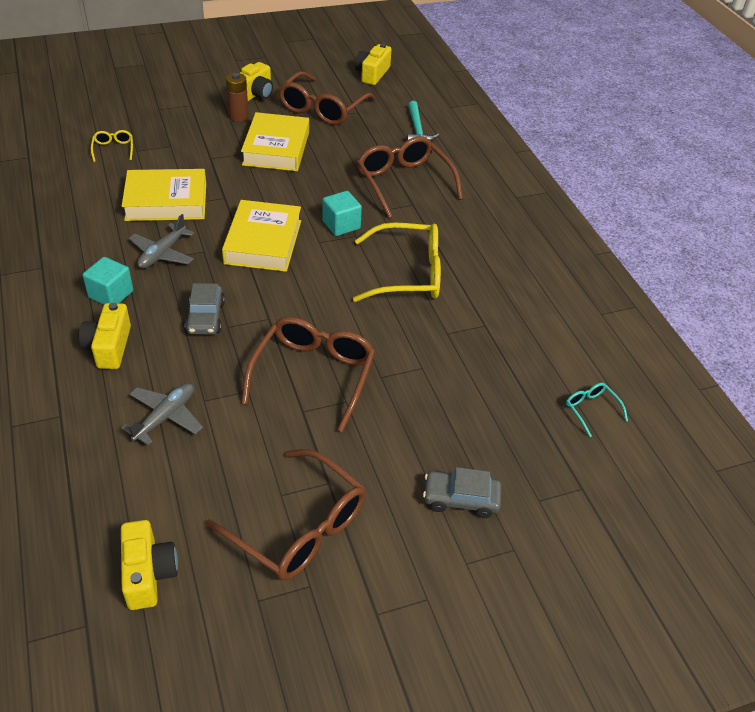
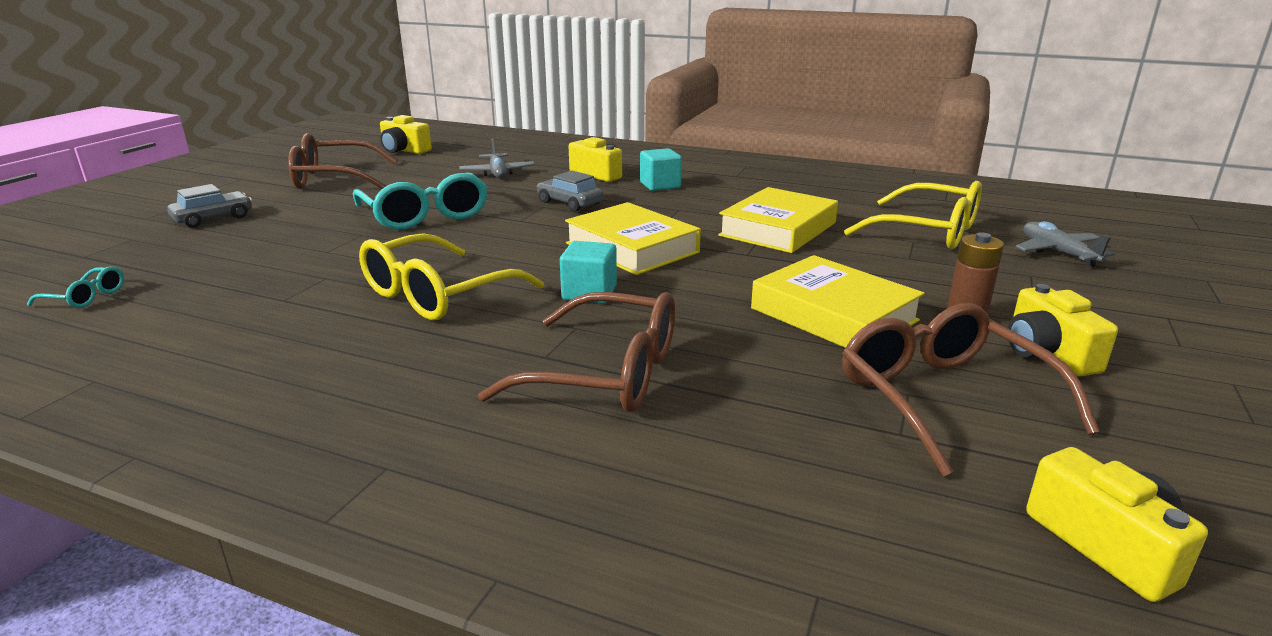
camera: 135 degrees right, 20 degrees down
yellow glasses [91,130,133,162] -> yellow glasses [844,181,982,249], size x2.20
grey plane [129,214,194,269] -> grey plane moved to [1016,221,1116,267]
brown glasses [242,317,375,432] -> turquoise glasses [353,172,487,230]
turquoise hammer [406,101,439,142] -> none

